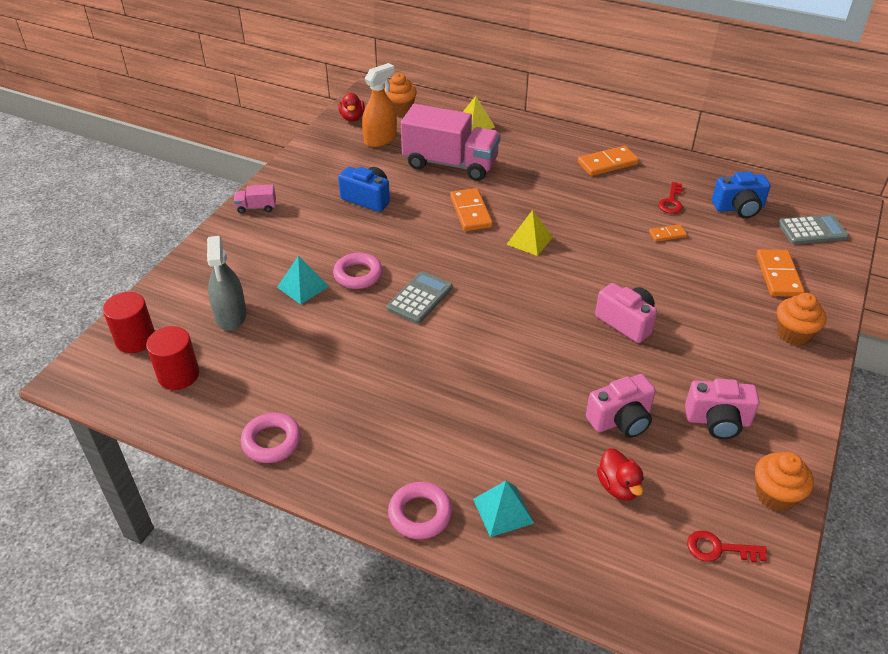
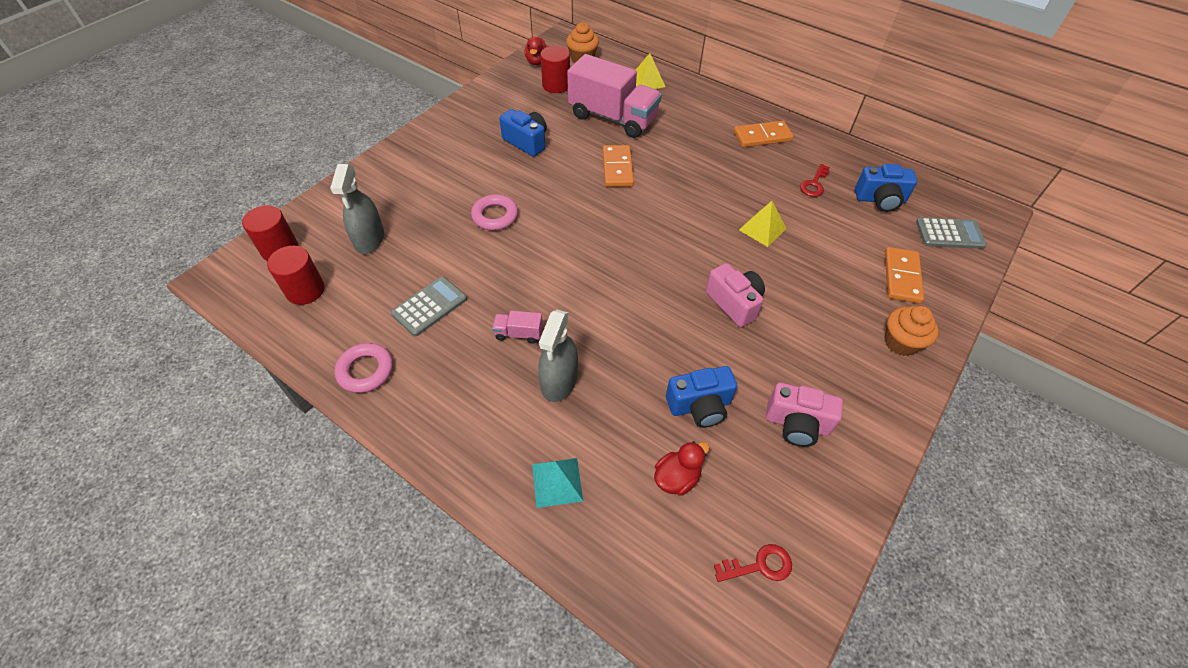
camera: 10 degrees right, 10 degrees up
pink truck [234,184,276,214] -> pink truck moved to [492,311,543,344]
turquoise pyramid [277,256,329,305] -> none
orange spray bottle [362,63,397,147] -> red cylinder [540,46,570,93]
grey calculator [387,271,453,324] -> grey calculator moved to [391,276,467,336]
pink ring [388,482,452,539] -> none
yellow pyramid [506,210,553,256] -> yellow pyramid moved to [739,201,787,247]
pink camera [586,374,656,438] -> blue camera [666,366,737,428]
red duck [597,448,644,501] -> red duck turned 120 degrees counterclockwise [654,441,710,496]
orange domino [649,224,687,242] -> none
red key [687,530,767,562] -> red key turned 150 degrees clockwise [714,544,792,582]
orange cupcake [755,452,814,512] -> none
none -> grey spray bottle [538,310,578,402]

